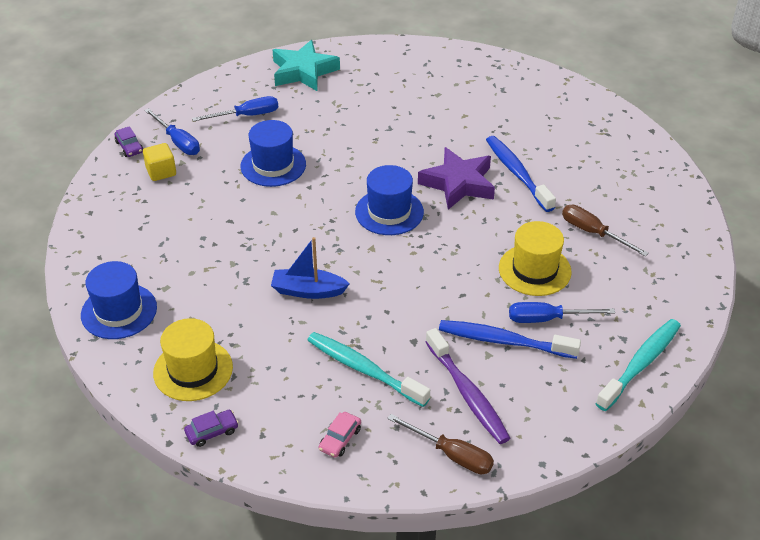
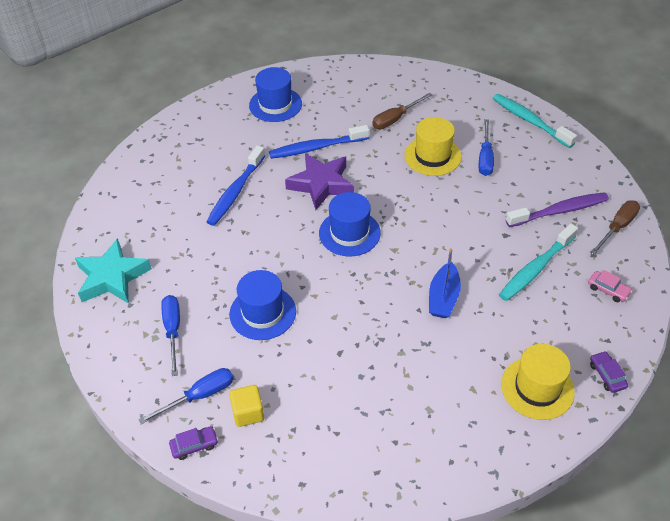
camera: 80 degrees left, 5 degrees up
blue hat [81,261,157,339] -> blue hat moved to [249,67,302,122]
blue toothbrush [439,320,581,359] -> blue toothbrush moved to [206,145,265,226]

